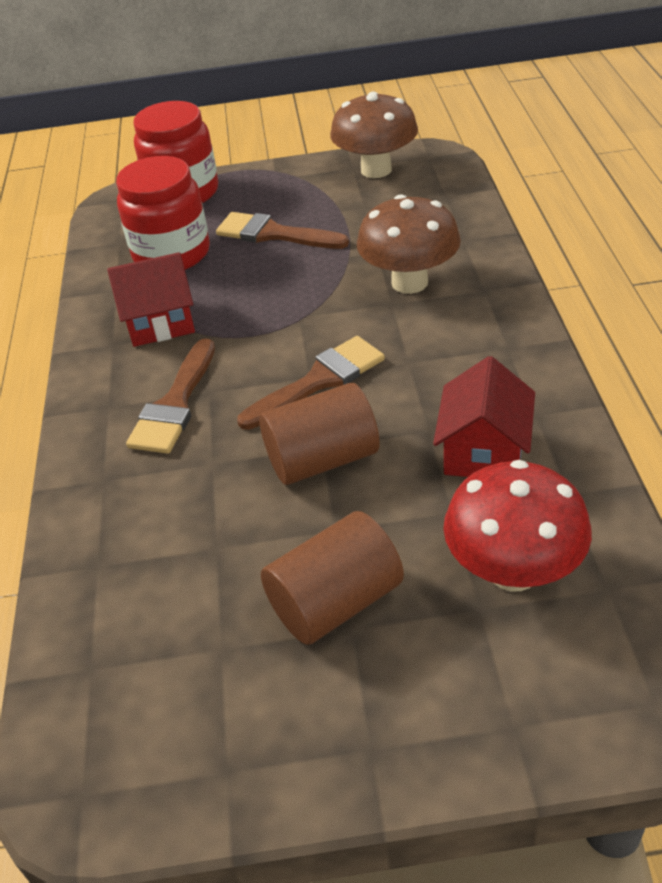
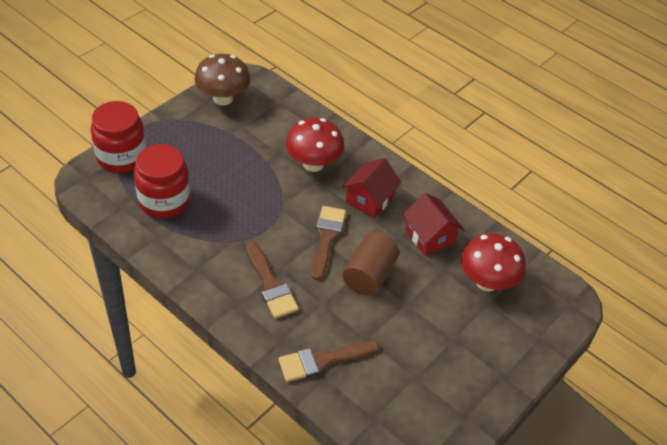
camera: 50 degrees left, 5 degrees up
red house [107,252,195,347] -> red house moved to [342,158,401,218]
brown brush [216,212,349,249] -> brown brush moved to [278,341,379,382]
brown cylinder [261,511,404,645] -> none
brown mushroom [357,194,461,294] -> red mushroom [286,118,344,172]

